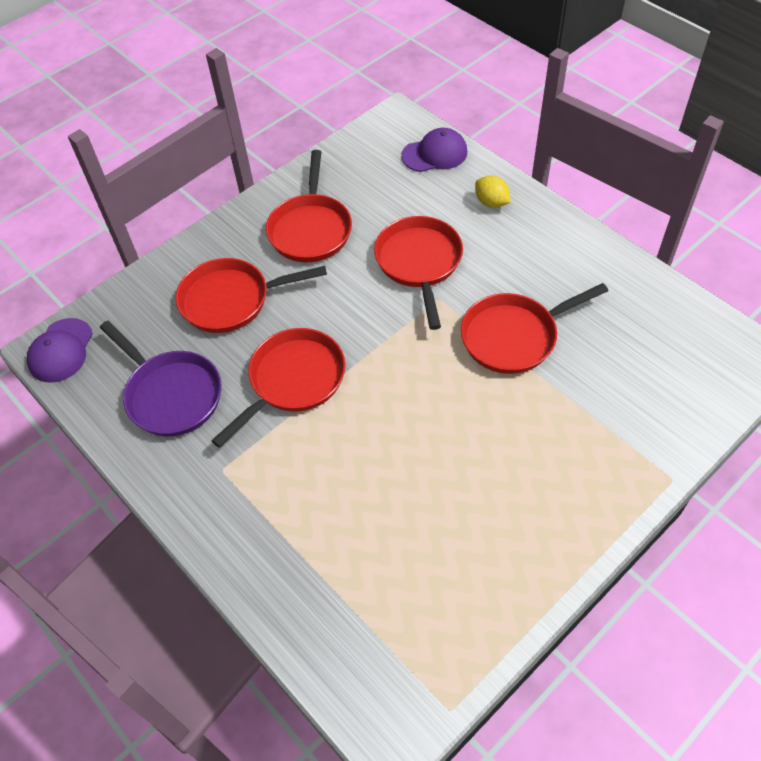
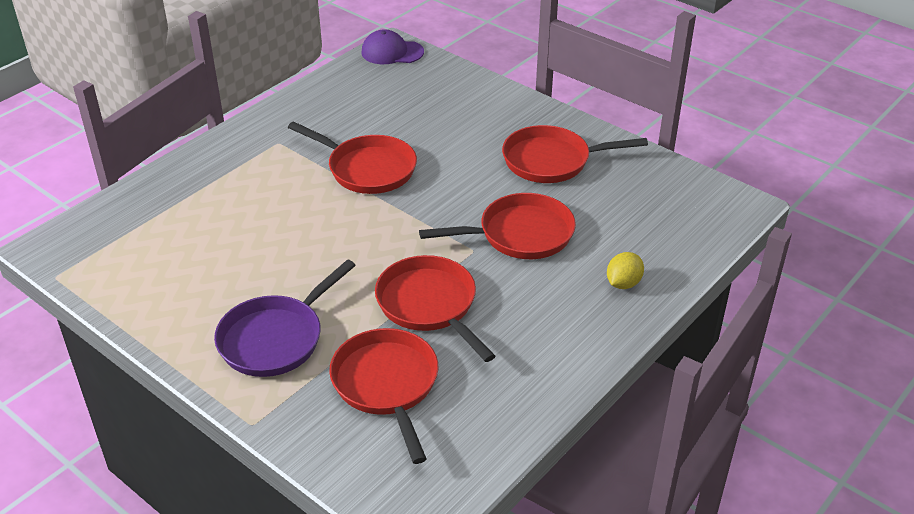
camera: 80 degrees right, 15 degrees down
purple pan [100,321,222,436] -> purple pan moved to [214,259,356,377]
red pan [176,258,327,333] -> red pan moved to [329,328,439,464]
purple cap [401,128,467,172] -> none

